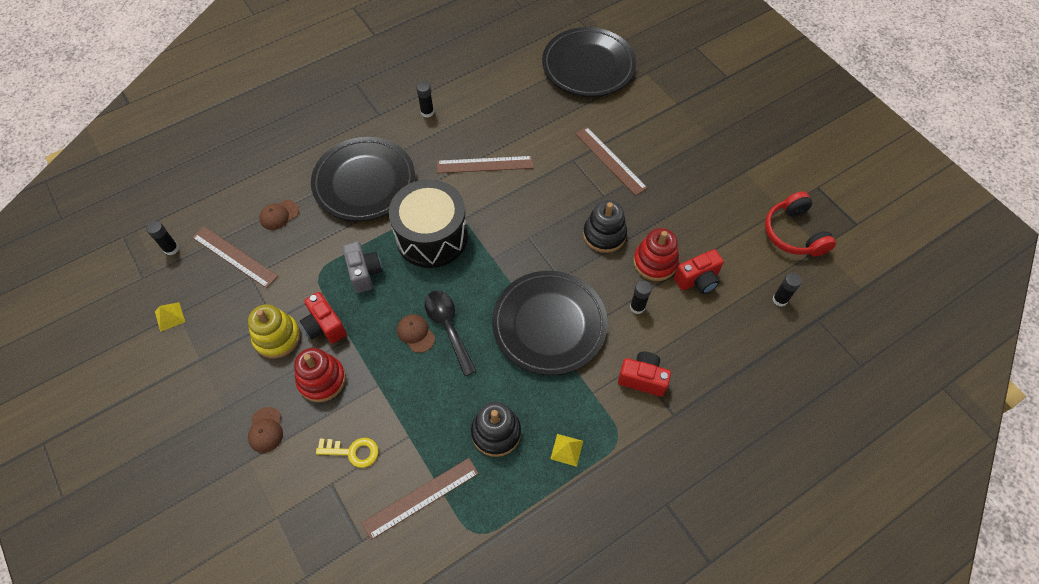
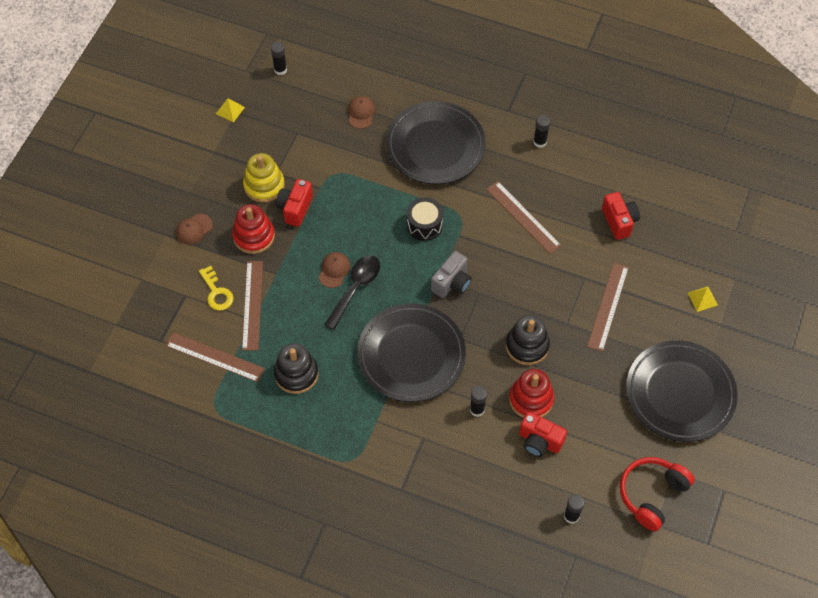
camera: 55 degrees right, 0 degrees up
brown ruler [192,226,278,288] -> brown ruler moved to [242,261,263,351]
brown cap [259,200,299,230] -> brown cap turned 75 degrees clockwise [348,96,375,129]
grey camera [342,241,382,293] -> grey camera moved to [431,251,472,298]
black drum [389,179,468,268] -> black drum [407,198,443,241], size x0.52
black plate [542,27,636,97] -> black plate moved to [626,340,738,442]
yellow pyramid [551,434,583,467] -> yellow pyramid moved to [688,286,718,312]
red camera [618,352,671,397] -> red camera moved to [602,192,640,240]

